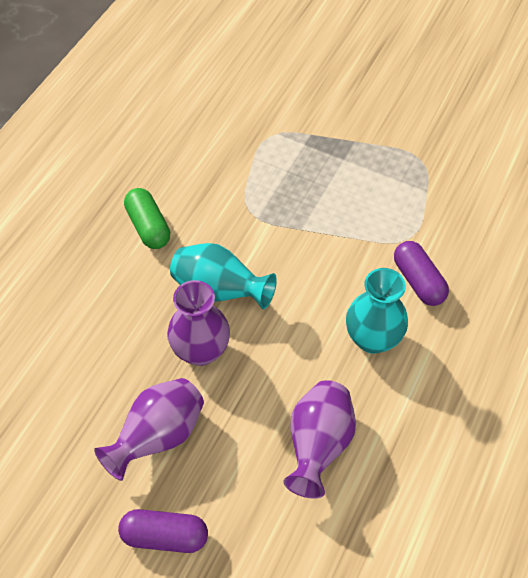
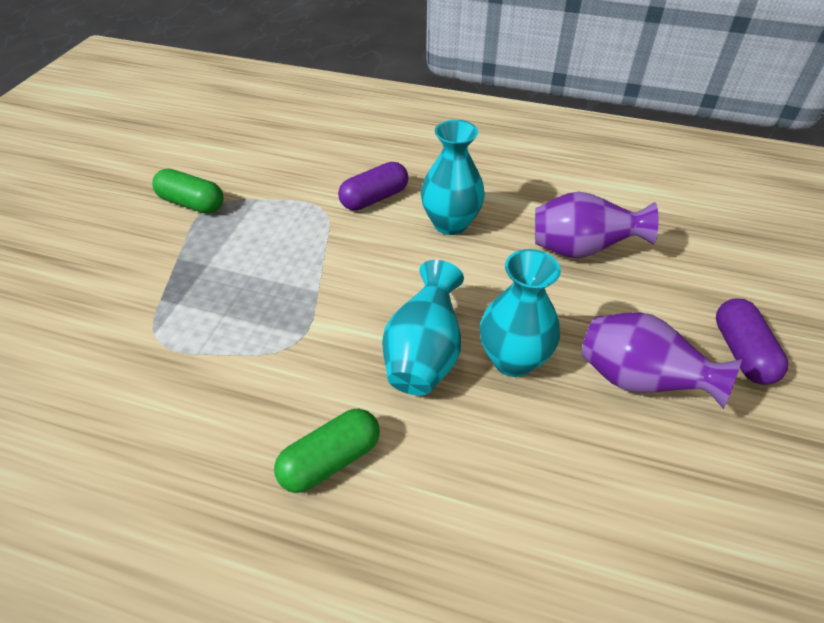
camera: 100 degrees left, 10 degrees down
purple vase [167,280,230,366] -> turquoise vase [480,249,561,377]
none -> green capsule [152,169,224,213]

